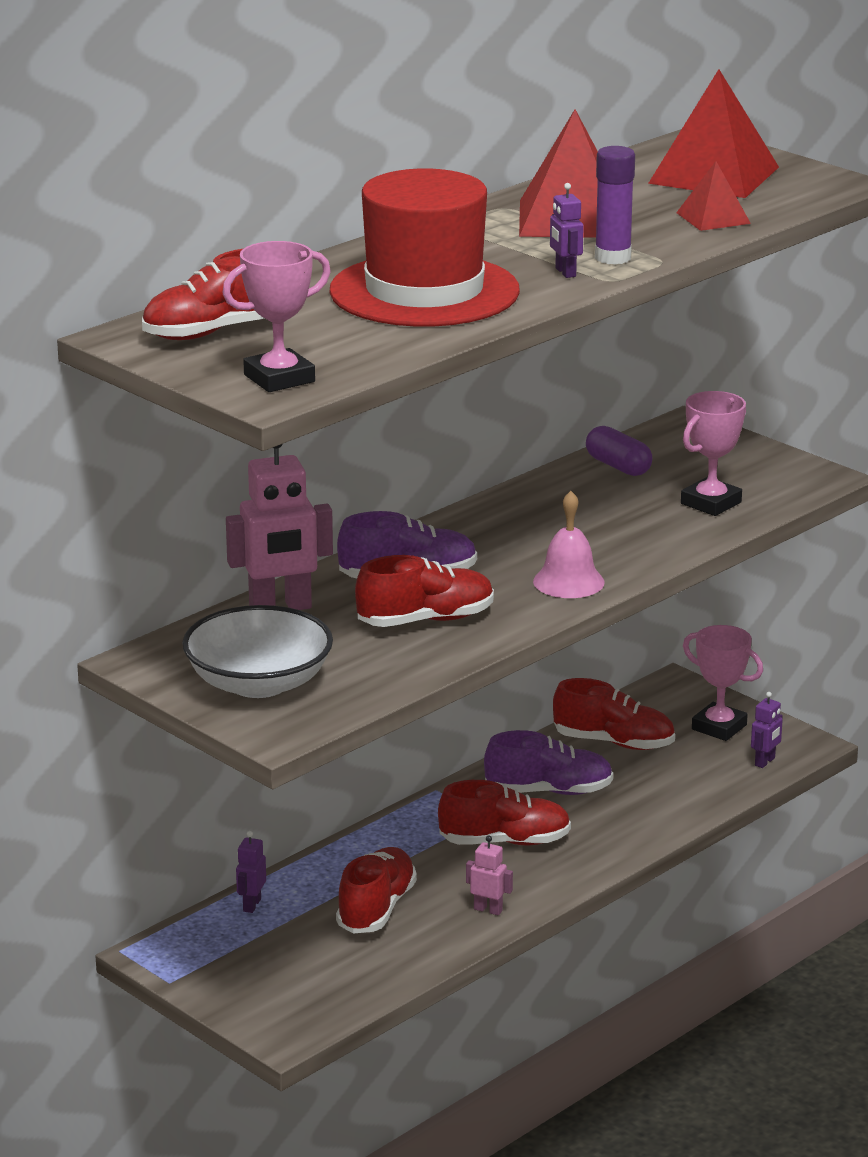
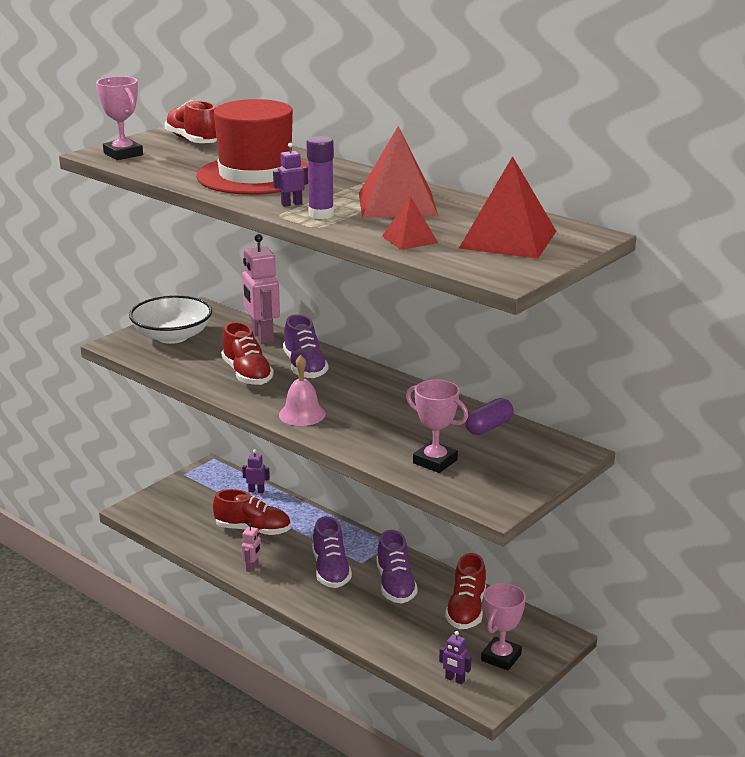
camera: 85 degrees right, 0 degrees up
red shoe [438,780,571,845] -> purple shoe [312,516,352,588]

